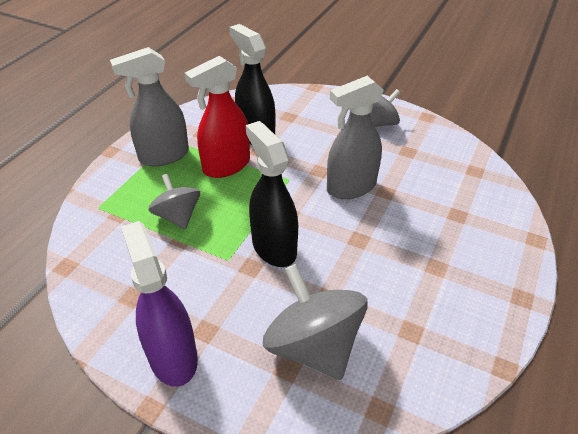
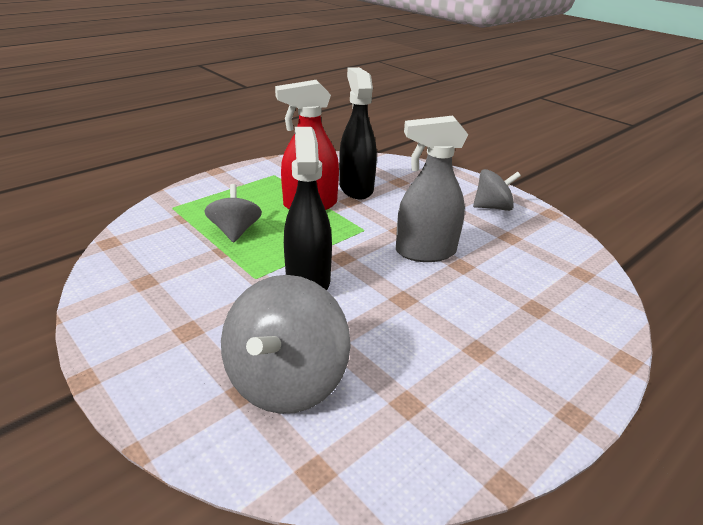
camera: 20 degrees right, 10 degrees down
grey spray bottle [110,47,189,166] -> none
purple spray bottle [121,221,198,387] -> none
grey spinning top [263,264,368,380] -> grey spinning top turned 150 degrees counterclockwise [221,275,351,414]

